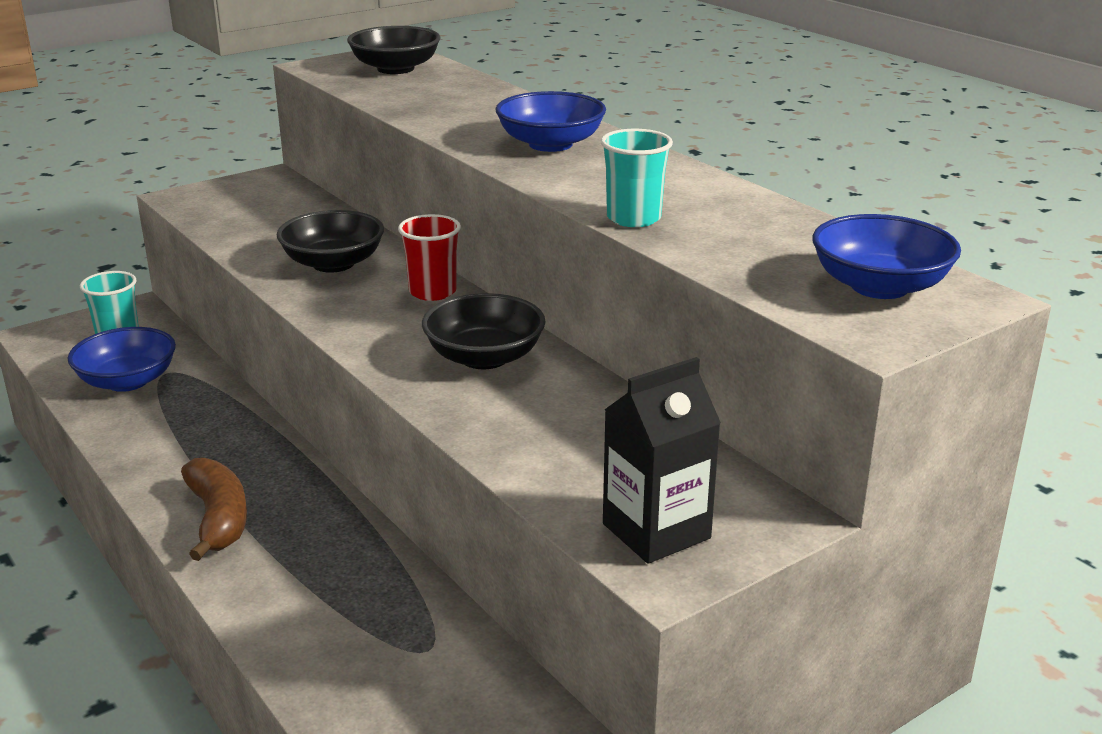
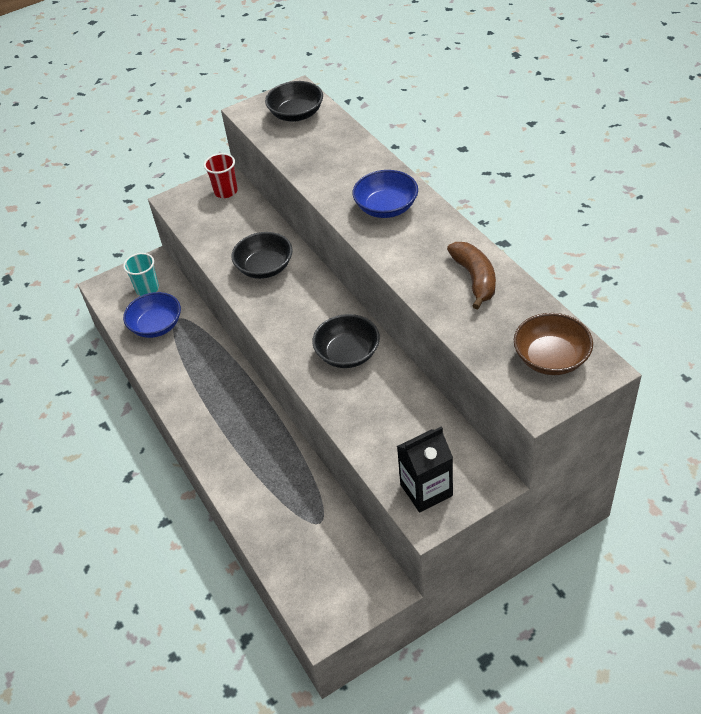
camera: 10 degrees right, 20 degrees up
brown banana [181,458,247,561] -> brown banana moved to [447,242,496,310]
red cup [398,214,461,301] -> red cup moved to [204,153,238,198]
turquoise cup [600,129,673,227] -> none
blue bowl [812,214,961,299] -> brown bowl [514,313,593,375]

